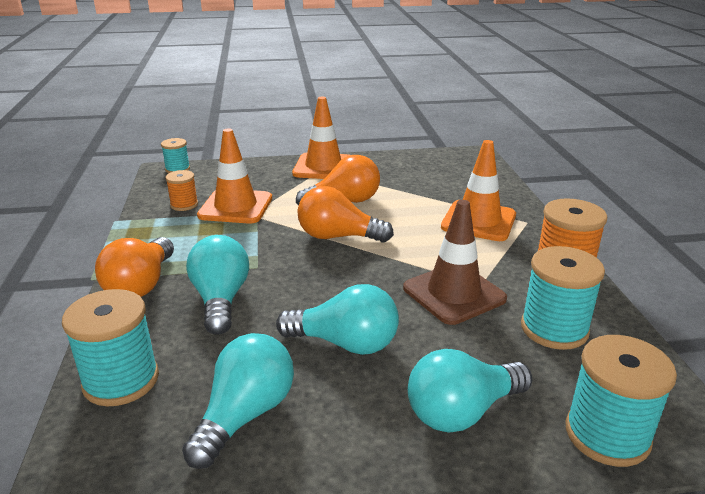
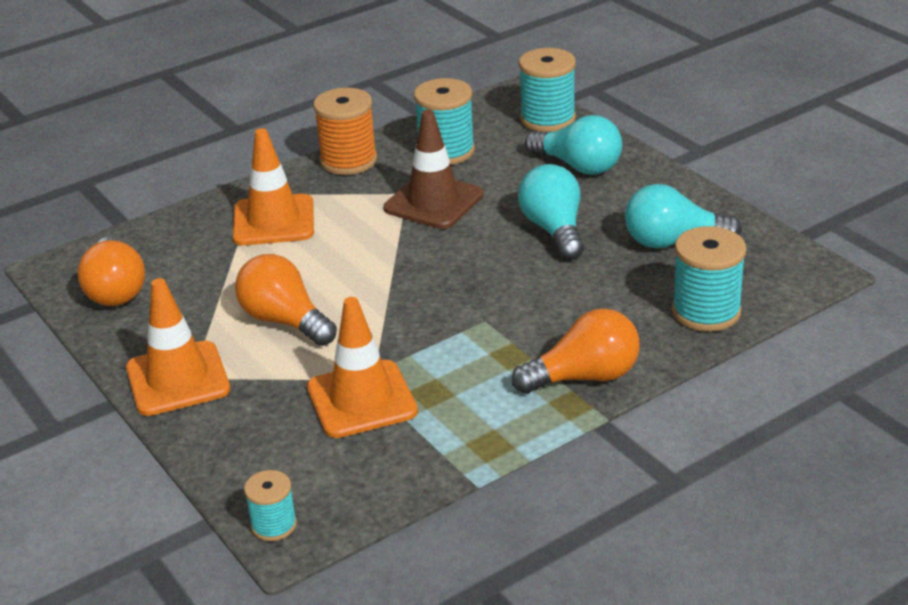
camera: 115 degrees left, 5 degrees up
orange spool [165,170,198,211] -> none
turquoise light bulb [186,235,249,335] -> none
orange light bulb [298,186,394,242] -> orange light bulb moved to [77,237,145,306]

